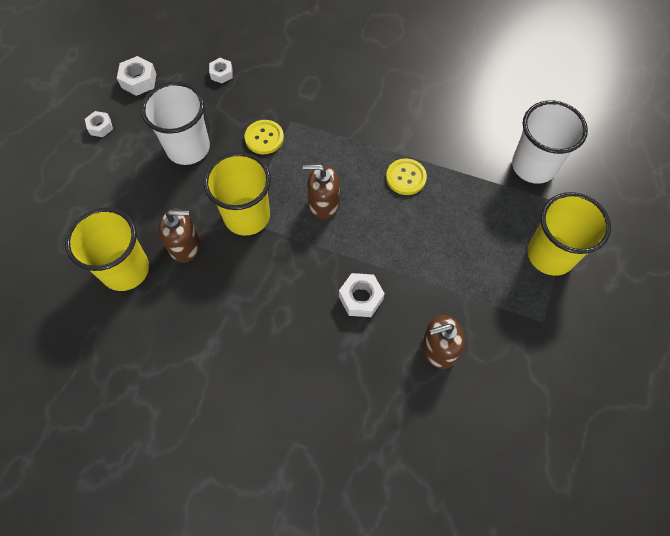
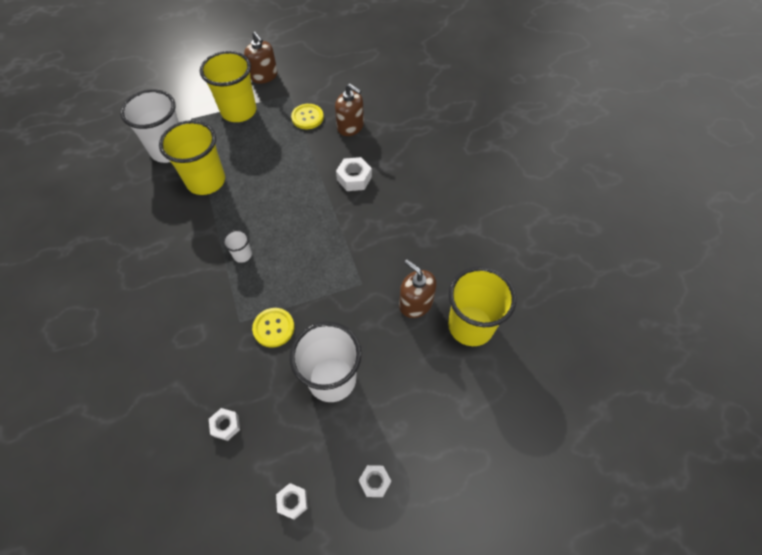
camera: 130 degrees left, 5 degrees down
white nut [117,56,156,96] -> white nut [276,483,308,520], size x0.66
yellow cup [204,152,271,236] -> yellow cup moved to [159,120,225,195]
brown soap dispenser [303,164,340,219] -> brown soap dispenser moved to [244,31,278,84]
yellow button [386,158,427,195] -> yellow button moved to [291,104,324,129]
none -> white cup [223,230,252,263]

